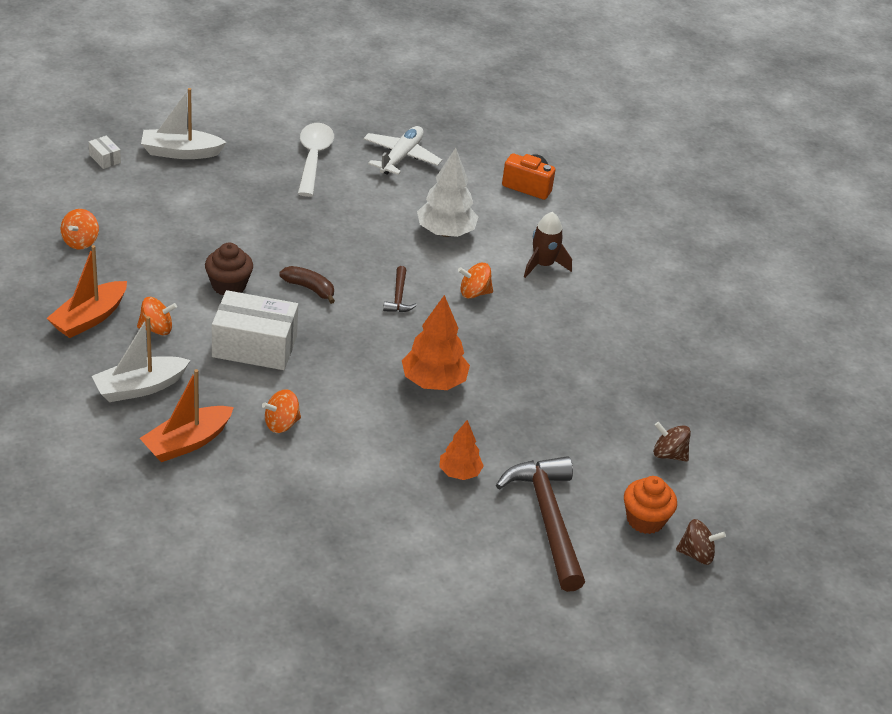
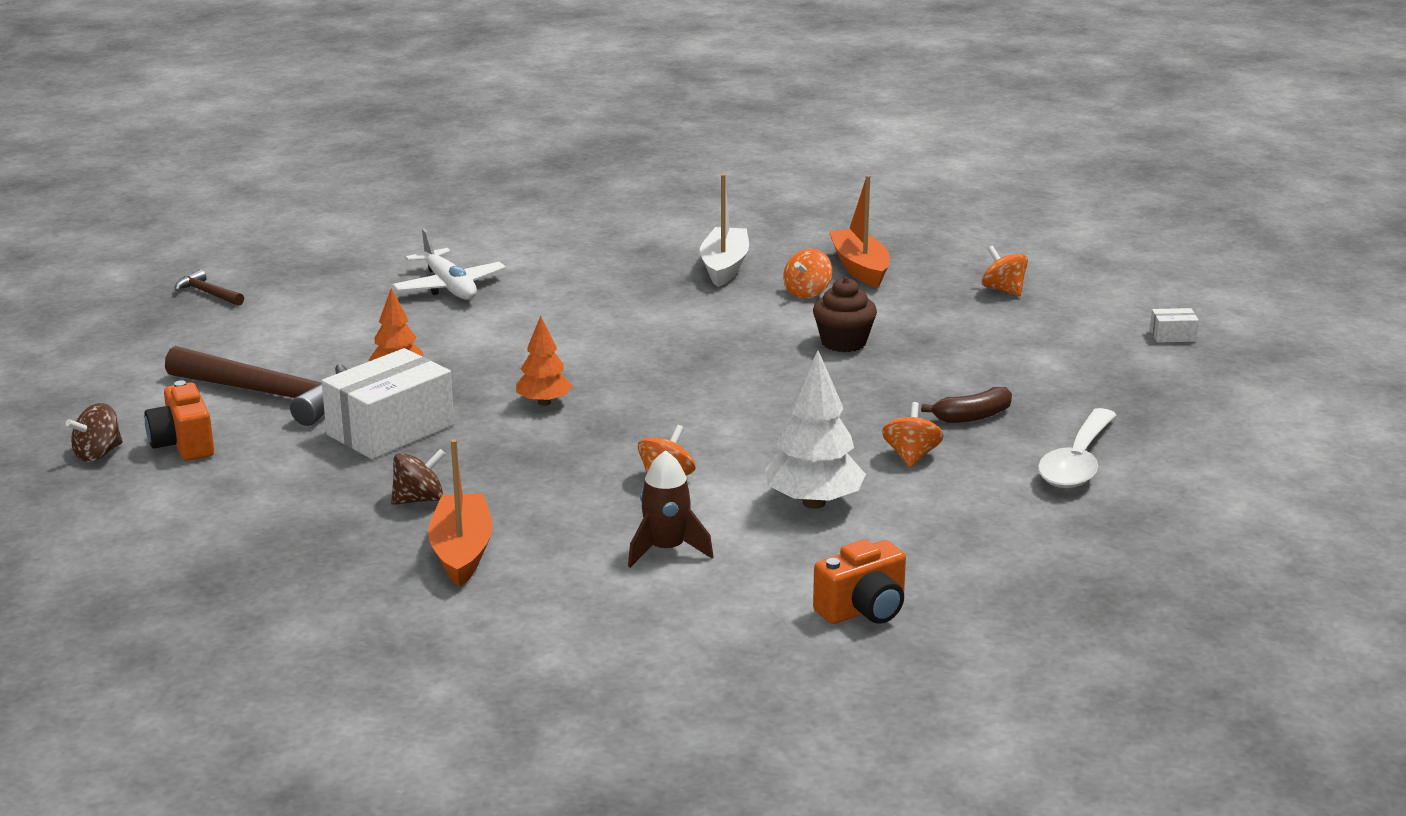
camera: 130 degrees right, 15 degrees down
orange boat [140,369,234,462] -> orange boat moved to [428,439,493,587]
white boat [141,88,226,159] -> none
white box [212,290,298,370] -> white box moved to [321,348,454,459]
orange spinning top [262,389,301,433] -> orange spinning top moved to [882,402,944,468]
brown banana [279,266,335,304] -> brown banana moved to [921,387,1012,423]
white spoon [298,123,334,197] -> white spoon turned 75 degrees clockwise [1038,408,1116,488]
white plane [363,126,442,175] -> white plane moved to [392,229,506,300]
brown hammer [383,266,417,312] -> brown hammer moved to [175,270,244,306]
orange tree [402,295,470,390] -> orange tree [516,316,572,406], size x0.62
orange cupcake [624,476,677,534] -> orange camera [144,380,214,461]
brown spinning top [653,422,691,462] -> brown spinning top moved to [391,449,446,505]

